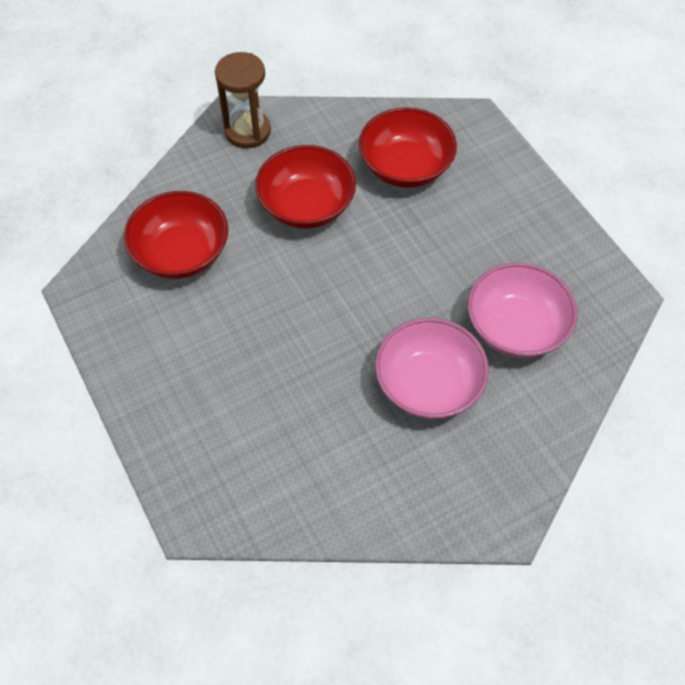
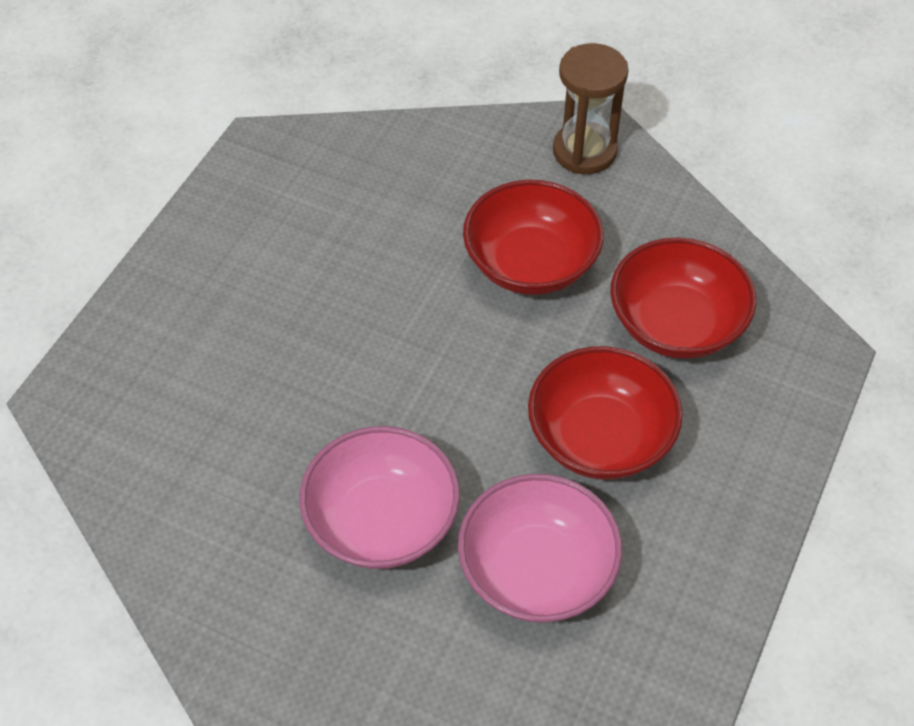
camera: 55 degrees right, 5 degrees down
red bowl [124,191,228,279] -> red bowl moved to [528,346,683,480]

